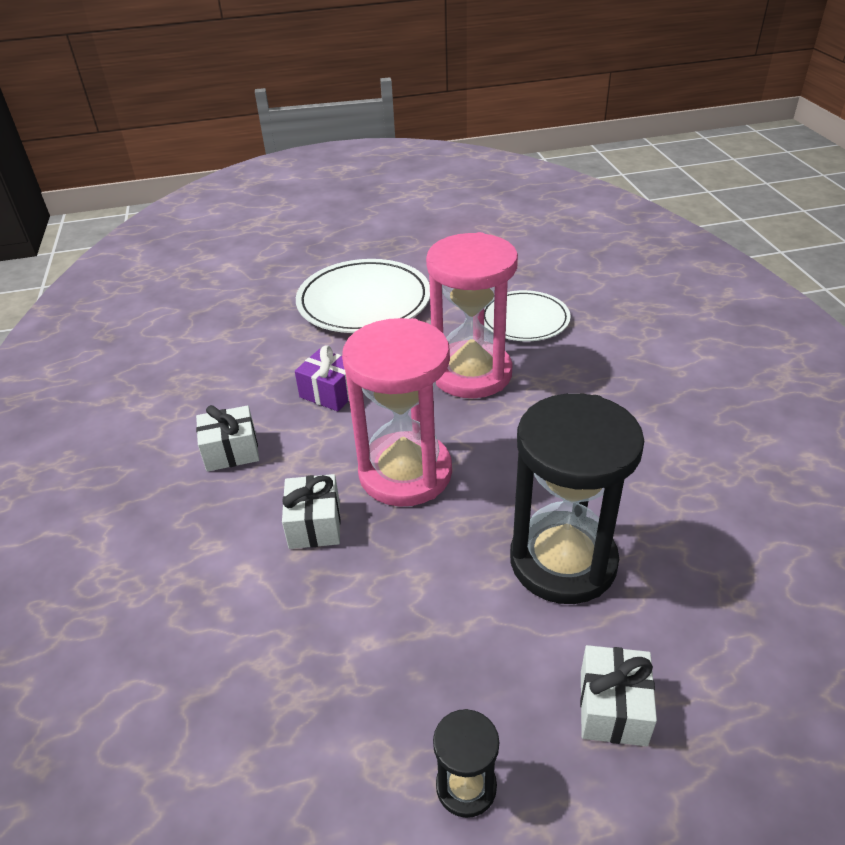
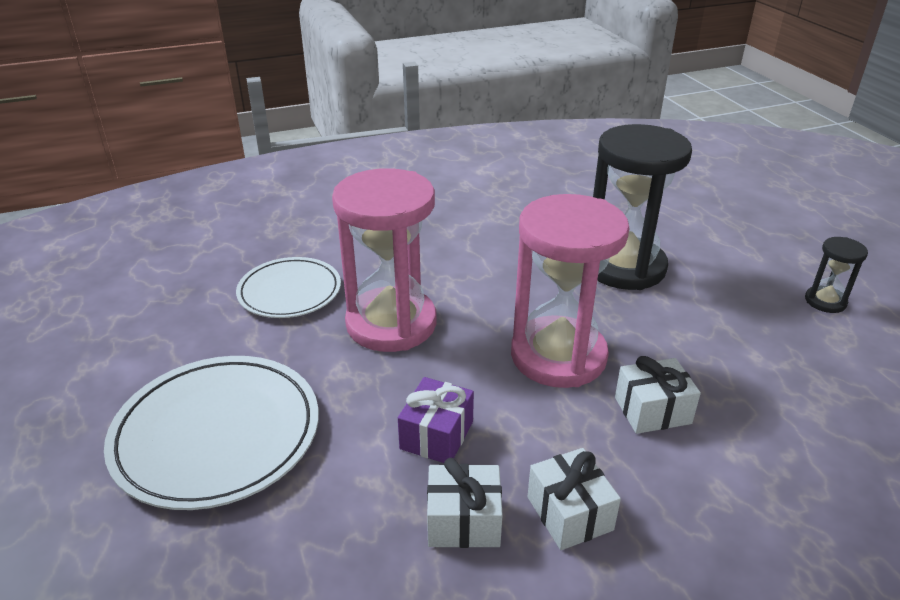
camera: 100 degrees left, 5 degrees down
white gift [580,645,657,746] -> white gift moved to [427,458,503,548]

